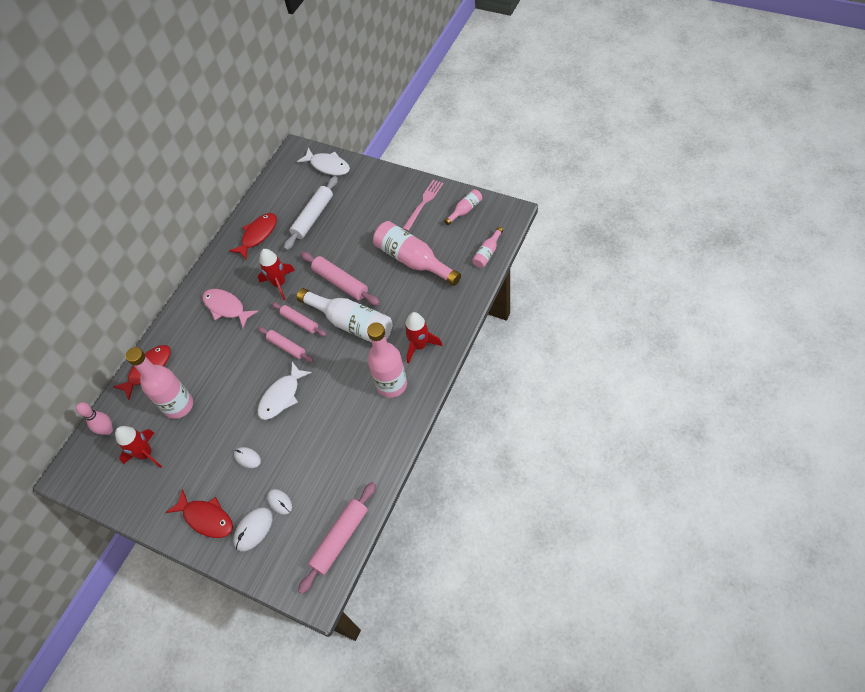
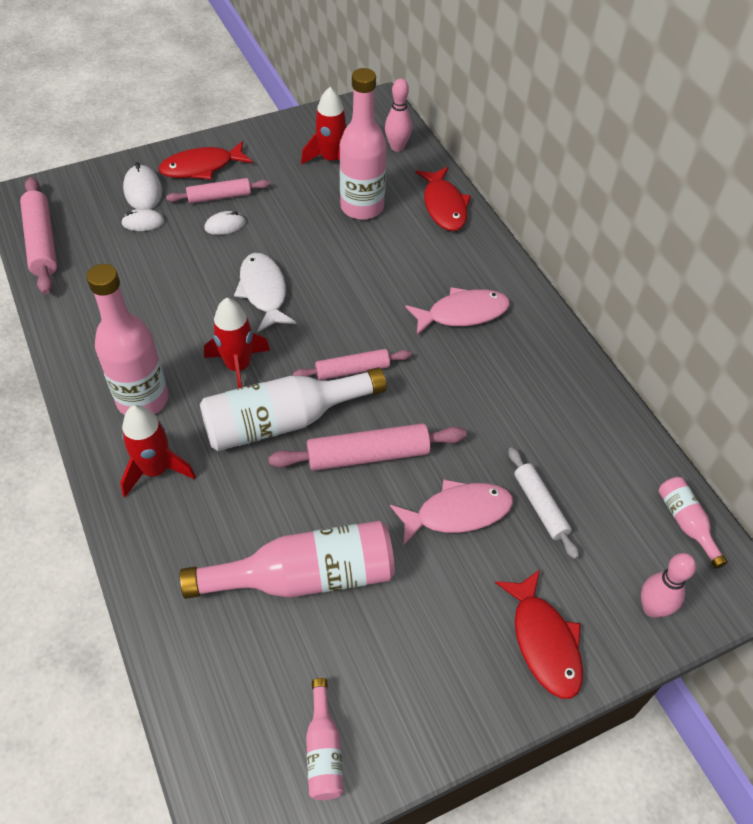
camera: 120 degrees right, 5 degrees down
red fish [229,213,277,260] -> red fish moved to [495,569,583,699]
red rocket [258,249,295,300] -> red rocket moved to [204,298,270,388]
pink rolling pin [258,327,314,362] -> pink rolling pin moved to [166,178,270,204]
white rolling pin [284,176,338,250] -> white rolling pin [508,447,579,559], size x0.65
white fish [297,148,350,176] -> pink bowling pin [641,553,696,618]
pink fork [402,180,444,231] -> none
pink bottle [472,227,503,268] -> pink bottle moved to [658,477,728,569]
none -> pink fish [390,479,513,546]

